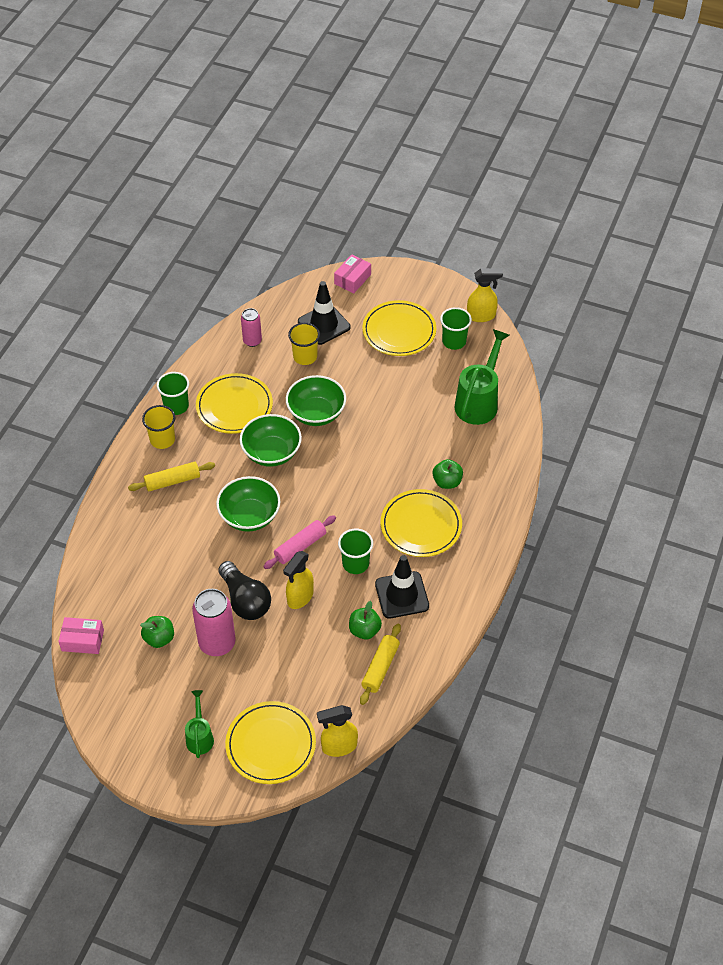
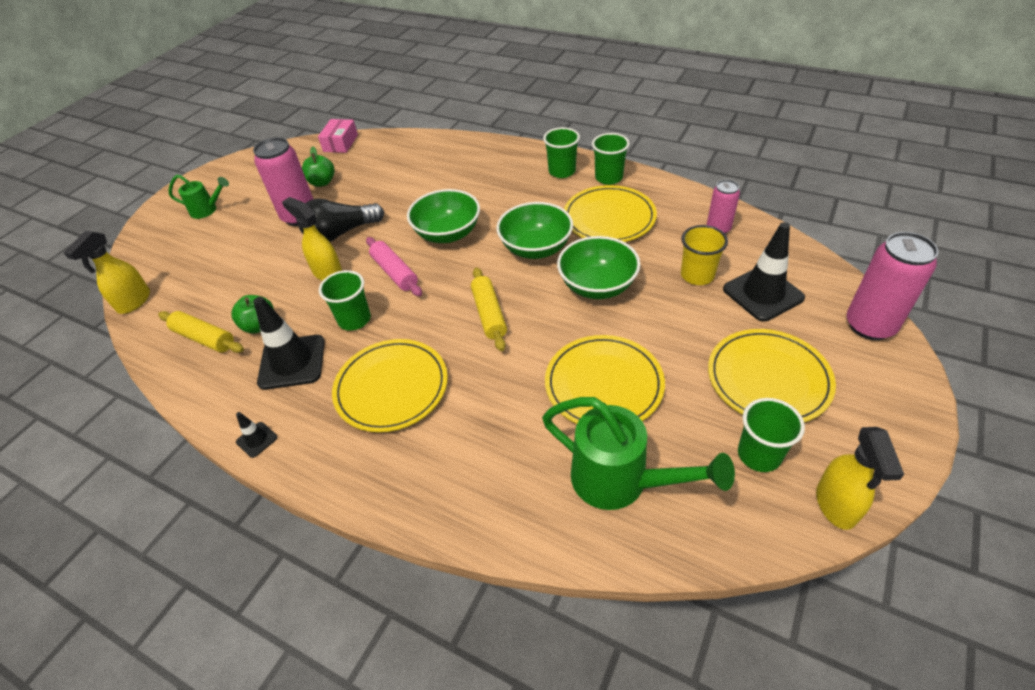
camera: 100 degrees right, 5 degrees down
yellow rolling pin [128,462,215,491] -> yellow rolling pin moved to [471,267,507,351]
yellow cup [142,405,175,449] -> green cup [543,127,580,178]
yellow plate [225,701,316,784] -> yellow plate moved to [545,335,665,424]
yellow spray bottle [317,705,358,757] -> yellow spray bottle turned 150 degrees counterclockwise [63,231,150,314]
pink box [334,254,371,293] -> pink can [847,232,938,340]
green apple [433,459,463,489] -> none
none -> black traffic cone [236,412,278,458]

